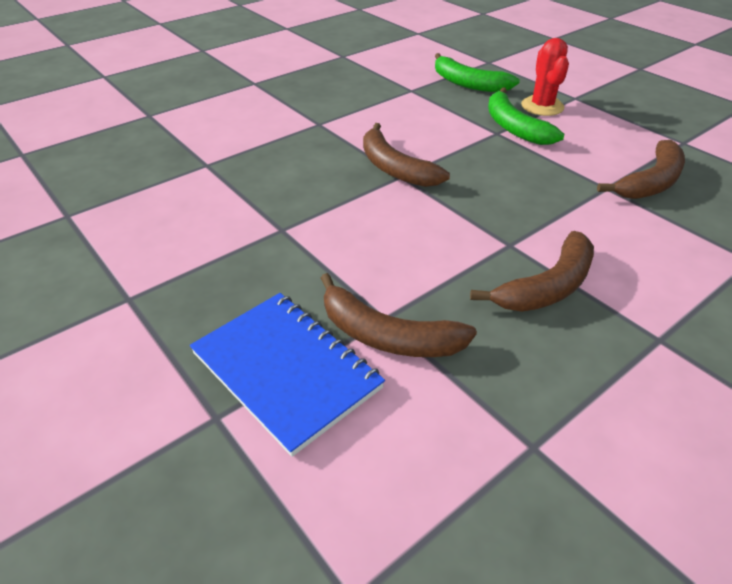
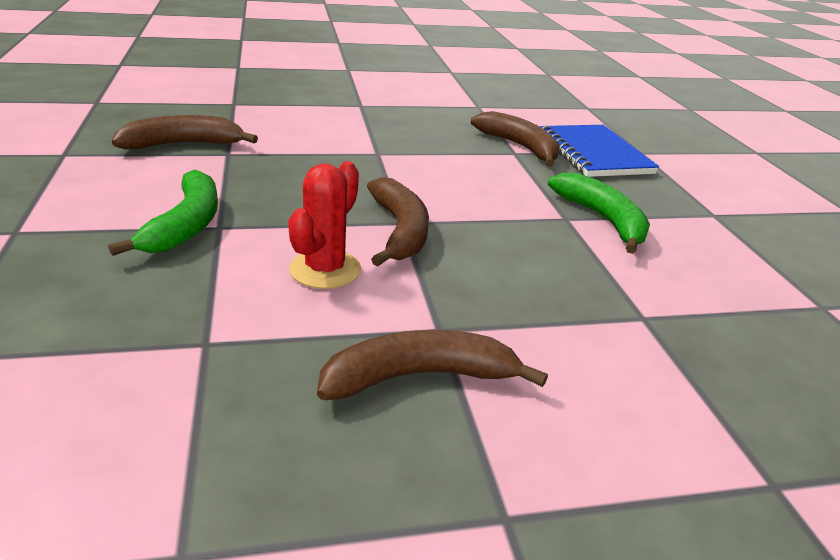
camera: 155 degrees left, 10 degrees down
green banana [435,53,520,92] -> green banana moved to [548,173,650,254]
brown banana [470,231,594,312] -> brown banana moved to [317,330,548,400]
red cactus [521,38,569,116] -> red cactus moved to [288,161,361,289]

